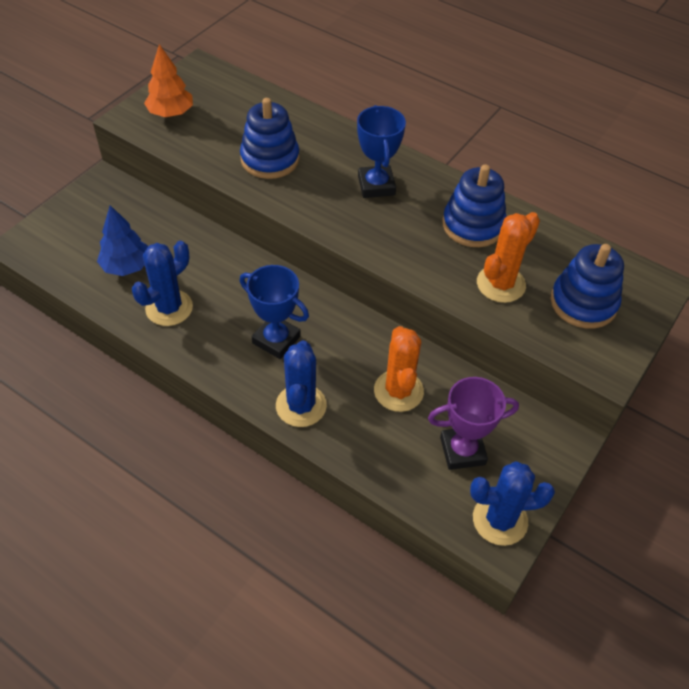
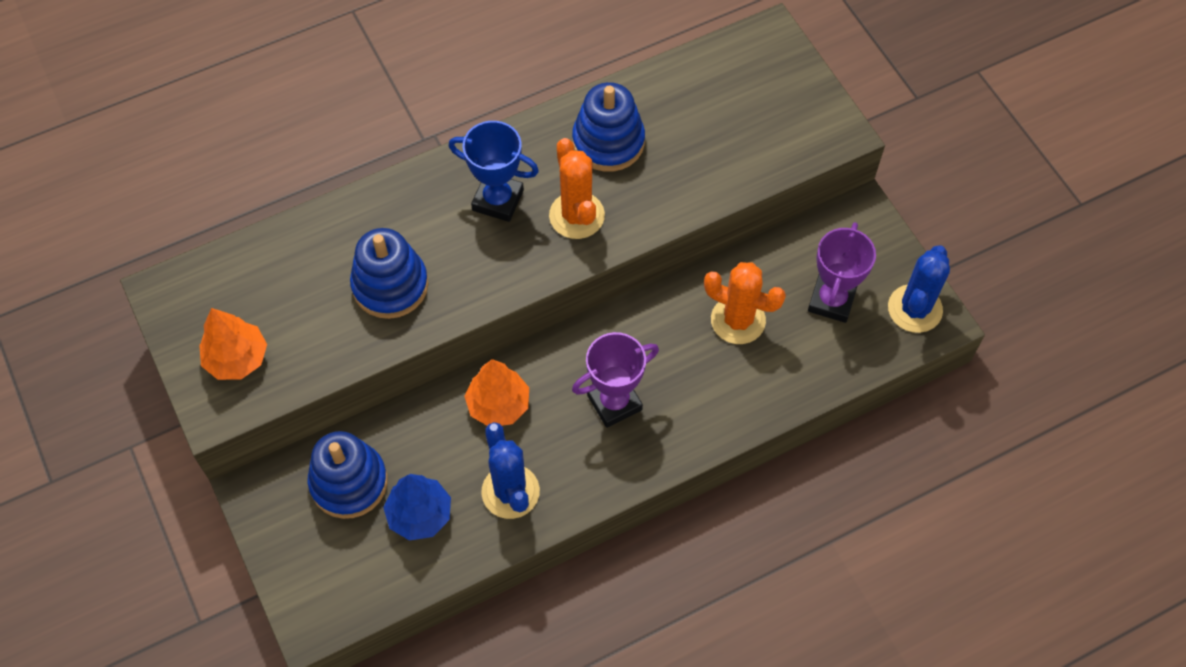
camera: 60 degrees left, 10 degrees up
blue trophy [240,265,309,359] -> purple trophy [572,332,659,428]
blue cactus [276,340,327,427] -> none
orange cactus [477,212,540,303] -> orange cactus moved to [549,138,605,239]
blue stacking toy [550,244,624,329] -> blue stacking toy moved to [308,431,388,519]
none -> orange tree [464,359,529,426]

